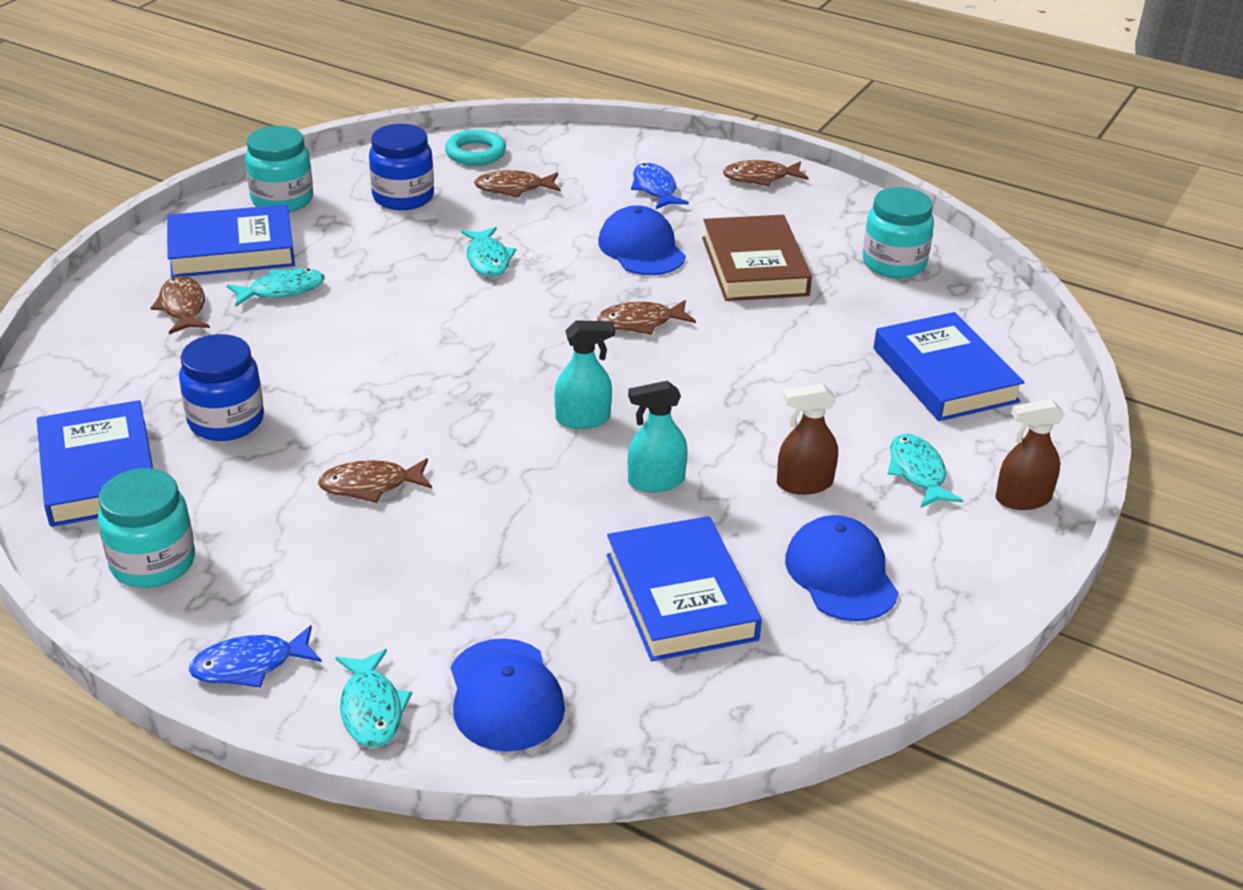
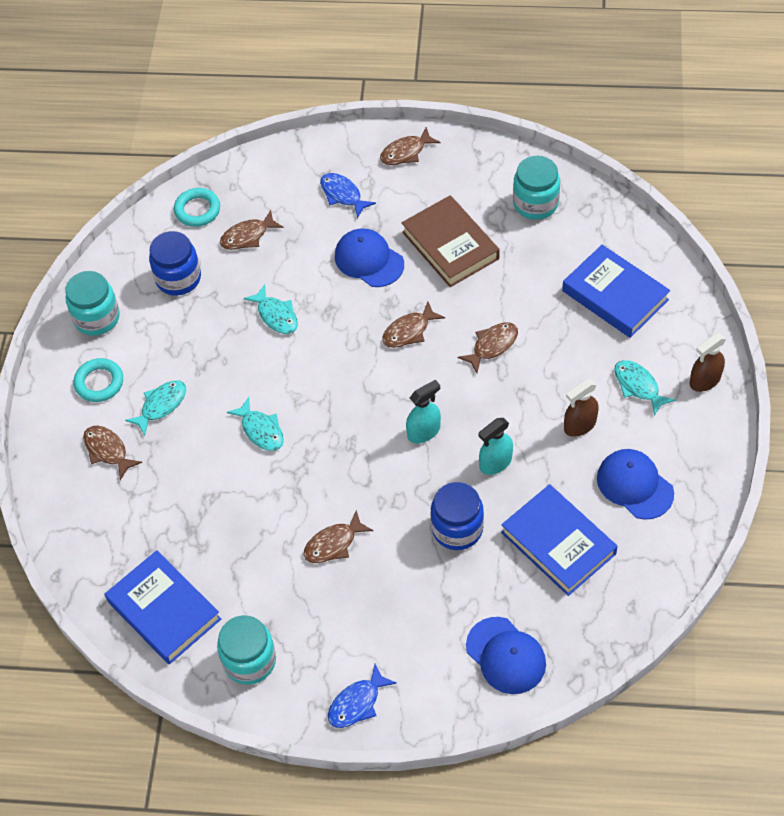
camera: 20 degrees left, 20 degrees up
blue book [167,204,295,278] -> turquoise ring [74,358,123,402]
blue jar [179,334,264,441] -> blue jar moved to [430,482,484,550]
turquoise fish [335,649,412,747] -> turquoise fish moved to [227,397,284,451]
none -> brown fish [458,322,518,373]

